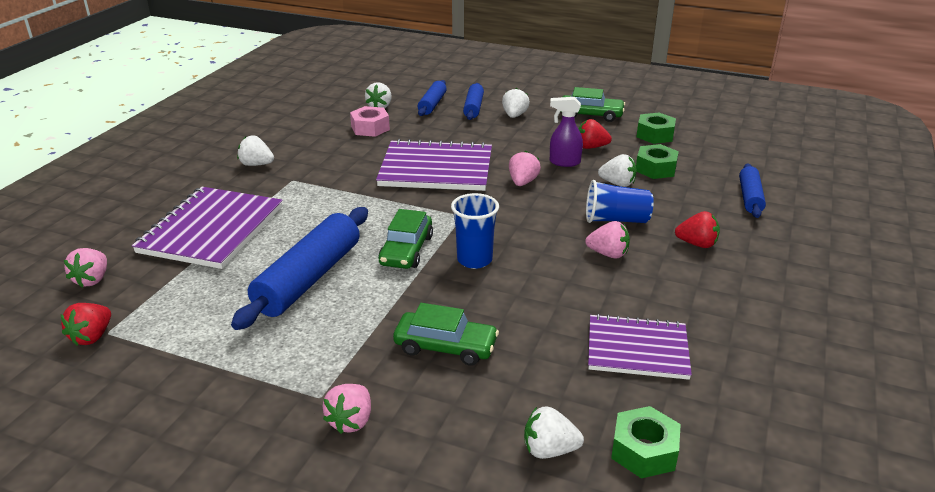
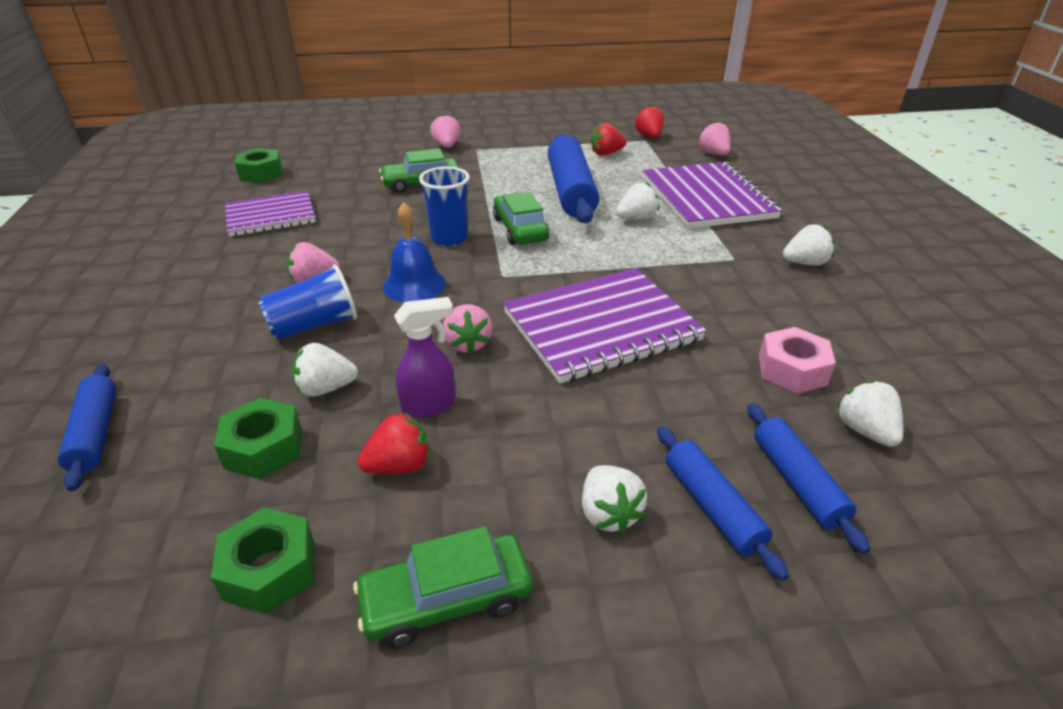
camera: 150 degrees right, 5 degrees up
white strawberry [524,406,584,459] -> white strawberry moved to [616,183,659,220]
red strawberry [675,211,720,248] -> red strawberry moved to [591,123,626,156]
none -> blue bell [383,202,446,302]

